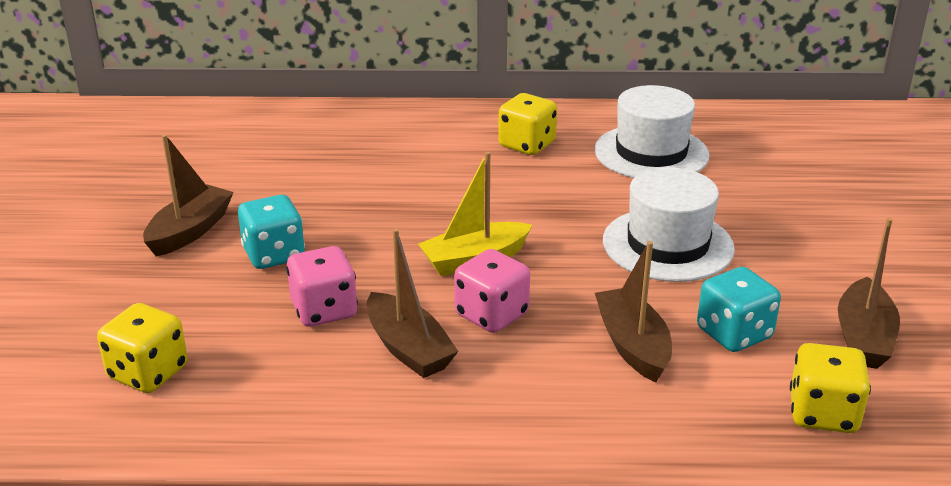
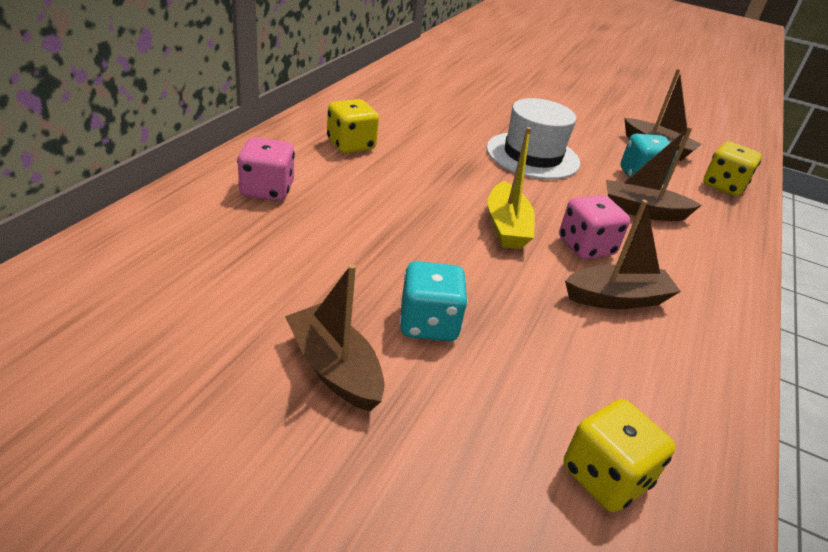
camera: 70 degrees left, 5 degrees up
pink dice [286,246,358,327] -> pink dice moved to [237,137,295,201]
white hat [594,85,709,178] -> none

